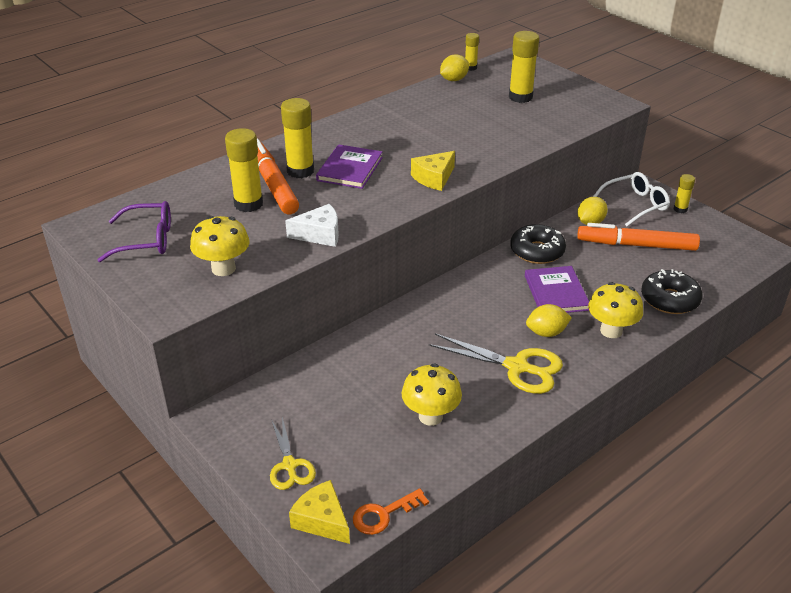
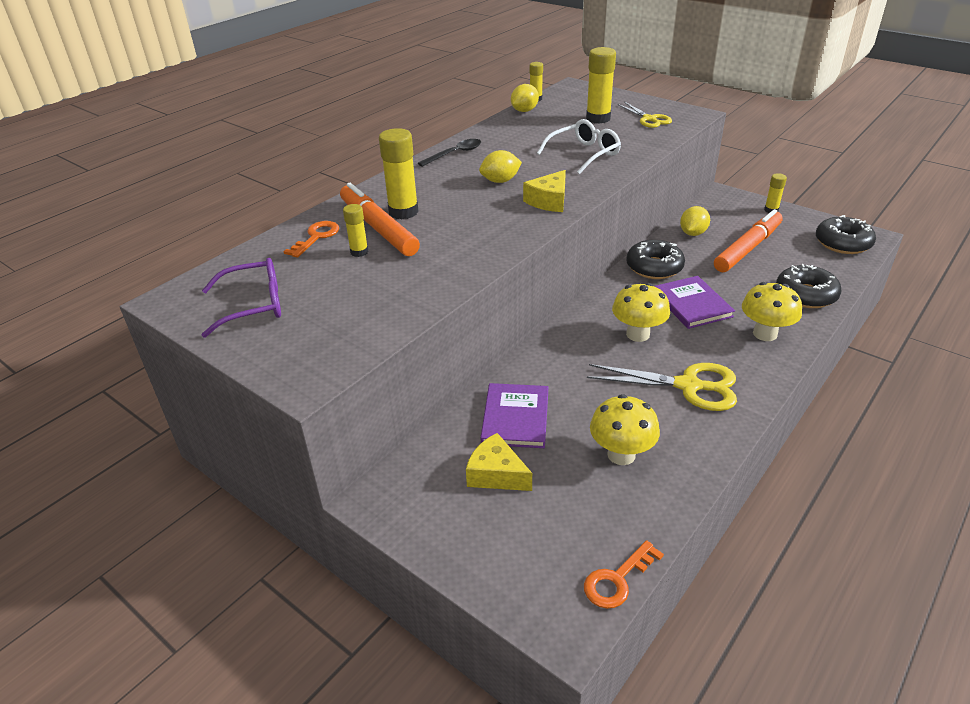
camera: 10 degrees left, 0 degrees up
yellow mushroom [190,216,250,276] -> yellow mushroom moved to [612,283,670,342]
yellow glue stick [225,128,263,212] -> yellow glue stick [343,204,369,257], size x0.56
yellow scissors [270,417,316,490] -> yellow scissors moved to [618,102,672,128]
white cheese [285,204,339,247] -> none
yellow cheese [289,480,350,544] -> yellow cheese moved to [466,433,532,491]
purple book [316,144,383,189] -> purple book moved to [481,383,548,448]
yellow lemon [526,304,572,337] -> yellow lemon moved to [479,150,522,183]
orange marker [577,223,700,251] -> orange marker turned 135 degrees clockwise [714,209,783,272]
white glasses [593,172,670,226] -> white glasses moved to [537,119,621,174]
none -> orange key [283,221,339,258]
none -> black spoon [418,139,481,167]
none -> black donut [816,215,876,254]

